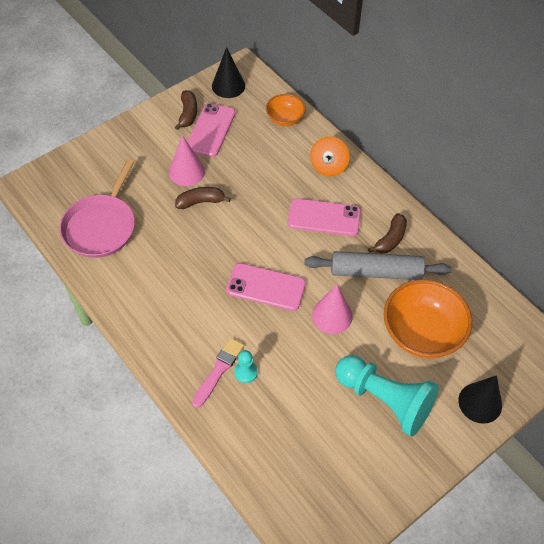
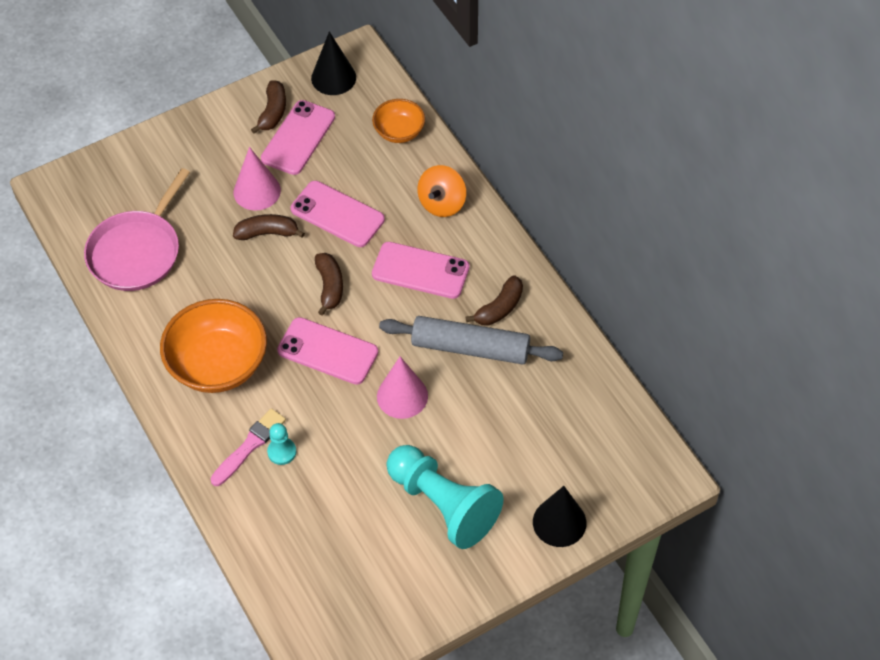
camera: 10 degrees right, 0 degrees up
orange bowl [383,279,472,358] -> orange bowl moved to [160,299,267,393]
none -> pink phone [291,181,385,247]
none -> brown banana [315,253,343,315]

